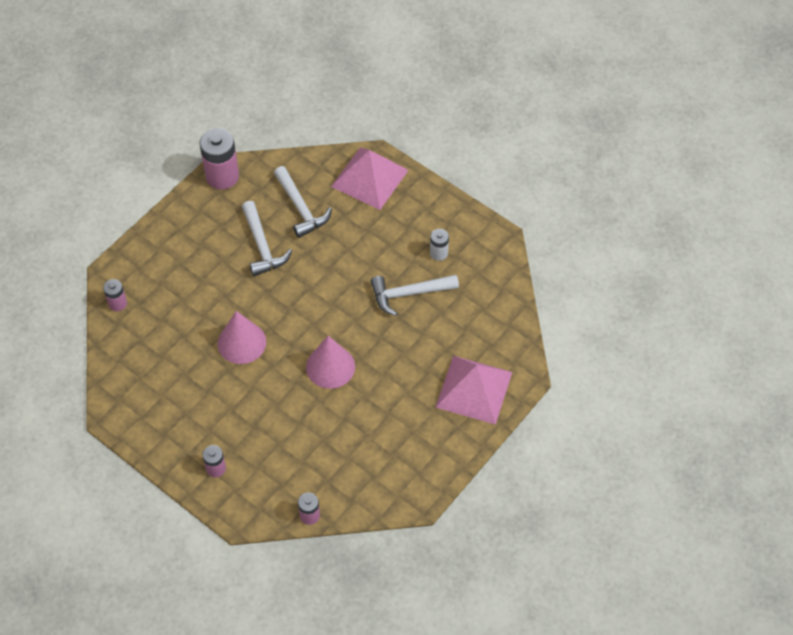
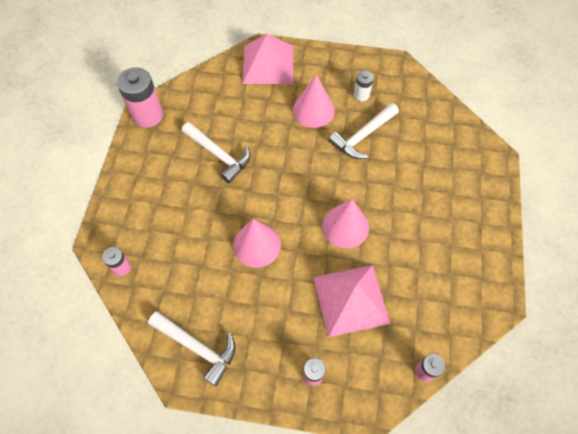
camera: 30 degrees left, 5 degrees up
white hammer [274,166,332,238] -> white hammer moved to [148,311,236,386]
pink pyramid [435,356,512,425] -> pink pyramid moved to [313,265,390,337]
none -> pink cone [293,74,335,128]

